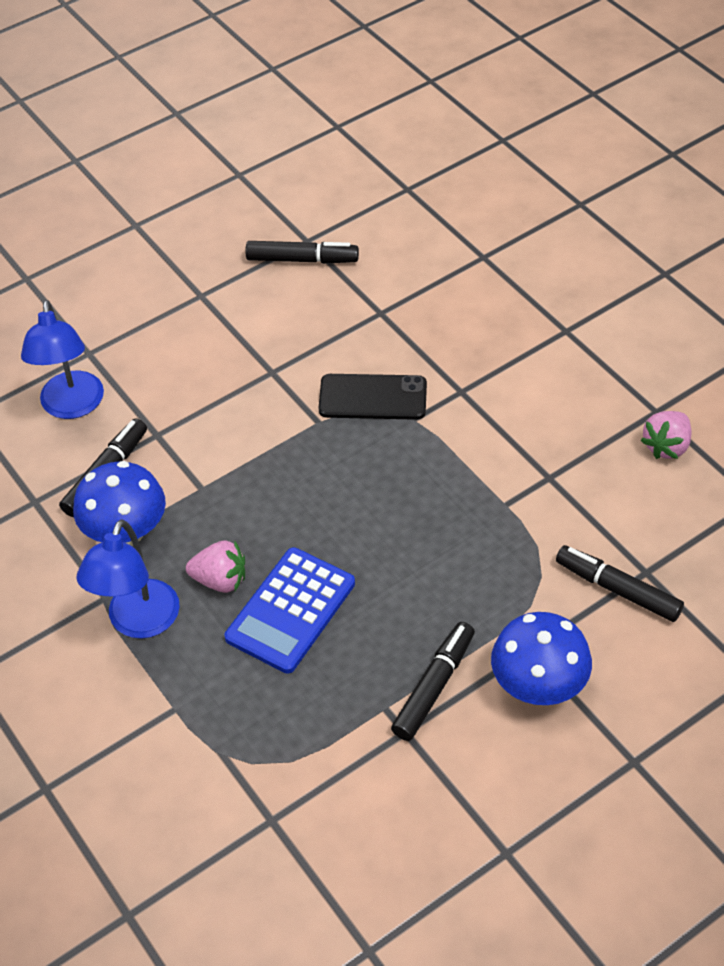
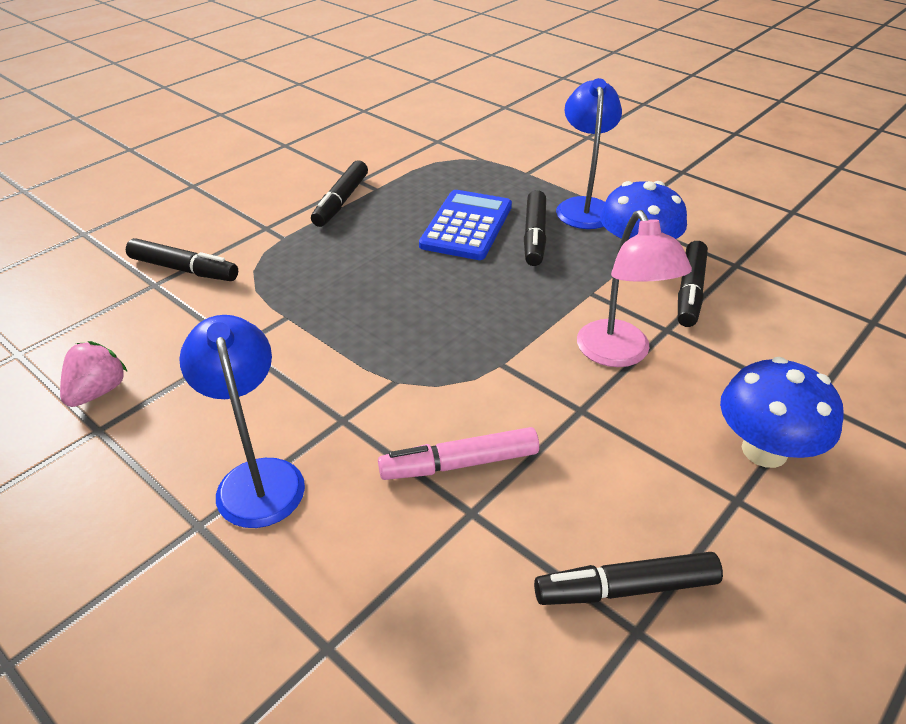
camera: 165 degrees right, 10 degrees down
blue lamp [21,300,104,419] -> blue lamp moved to [179,315,305,528]
pink strawberry [186,540,245,593] -> black marker [524,190,546,266]
black phone [319,374,427,420] -> none
blue mushroom [491,612,592,705] -> blue mushroom moved to [720,357,844,468]
none -> pink marker [378,427,539,480]
none -> pink lamp [577,210,692,367]

